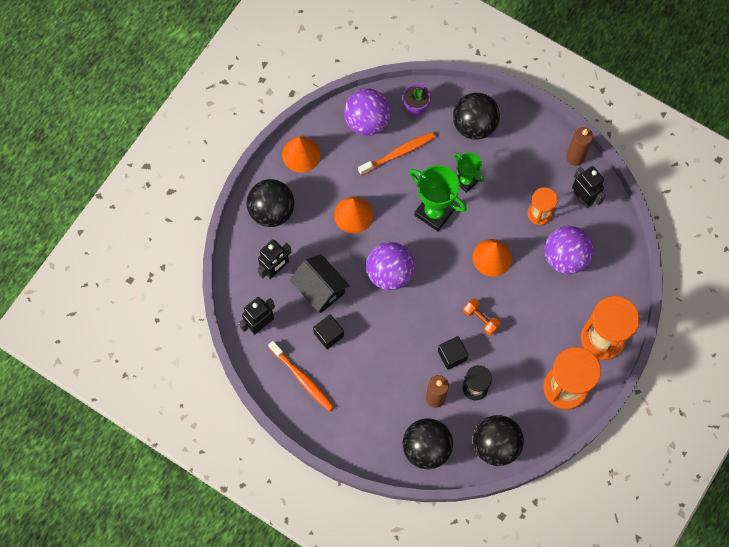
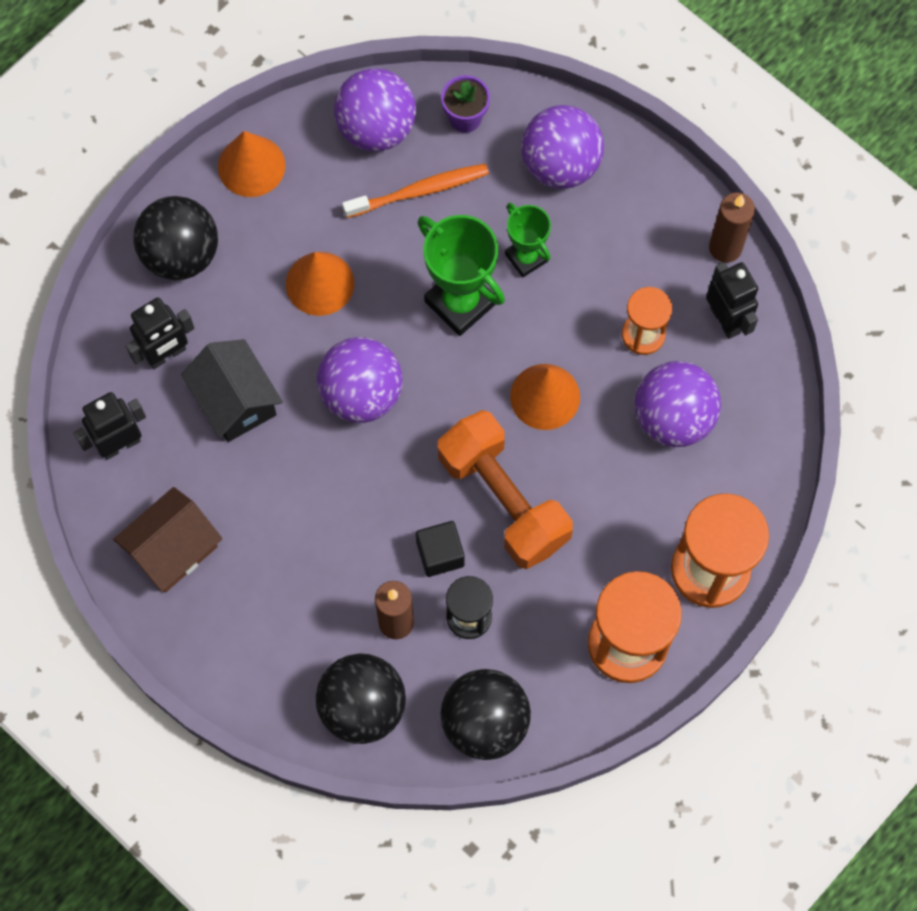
camera: 10 degrees right, 0 degrees up
orange toothbrush [268,341,334,411] -> brown house [113,487,222,592]
black cube [313,314,344,349] -> none
black ball [453,93,500,140] -> purple ball [521,105,604,189]
orange dumbbell [463,298,501,336] -> orange dumbbell [438,410,573,569], size x2.24

